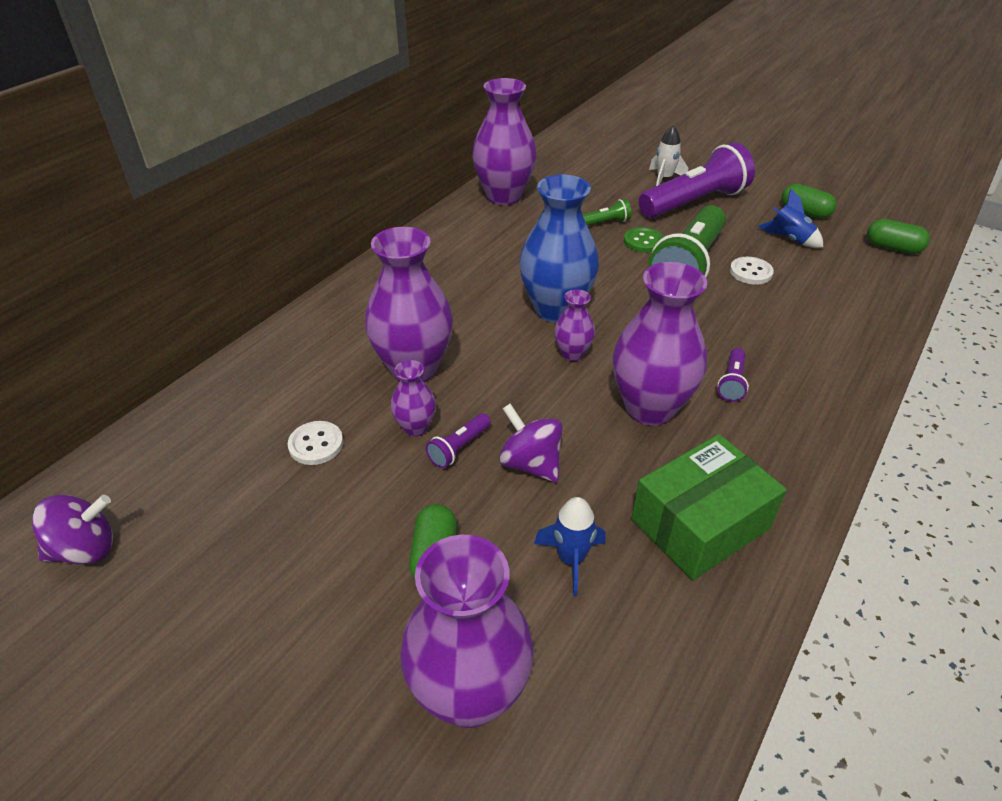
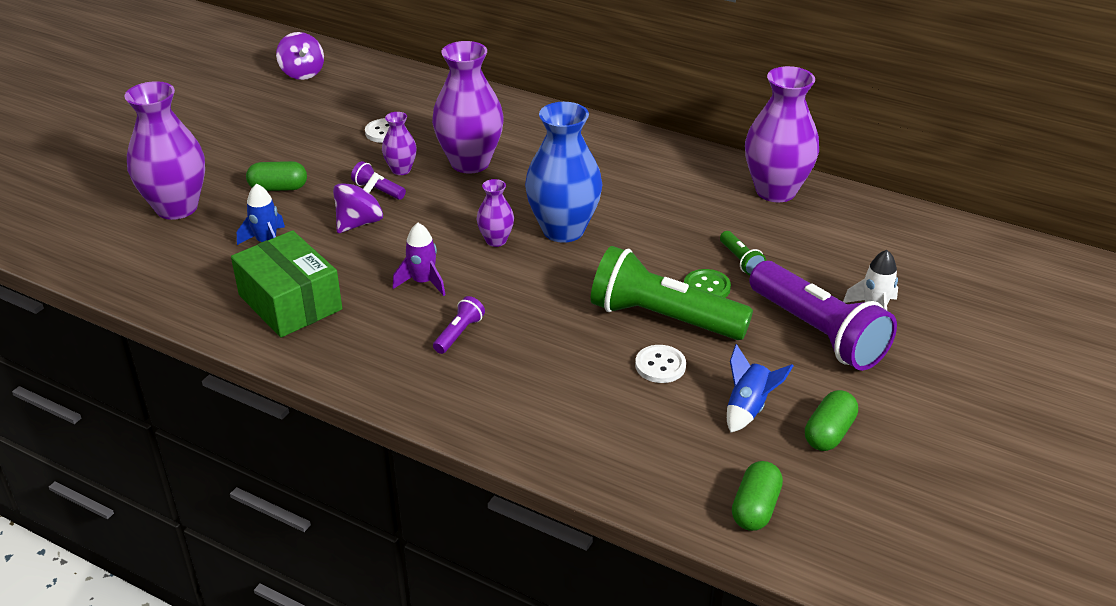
camera: 85 degrees right, 5 degrees down
purple vase [613,262,707,426] -> purple rocket [393,223,445,296]
purple flashlight [717,348,749,402] -> purple flashlight turned 105 degrees clockwise [433,296,485,354]

